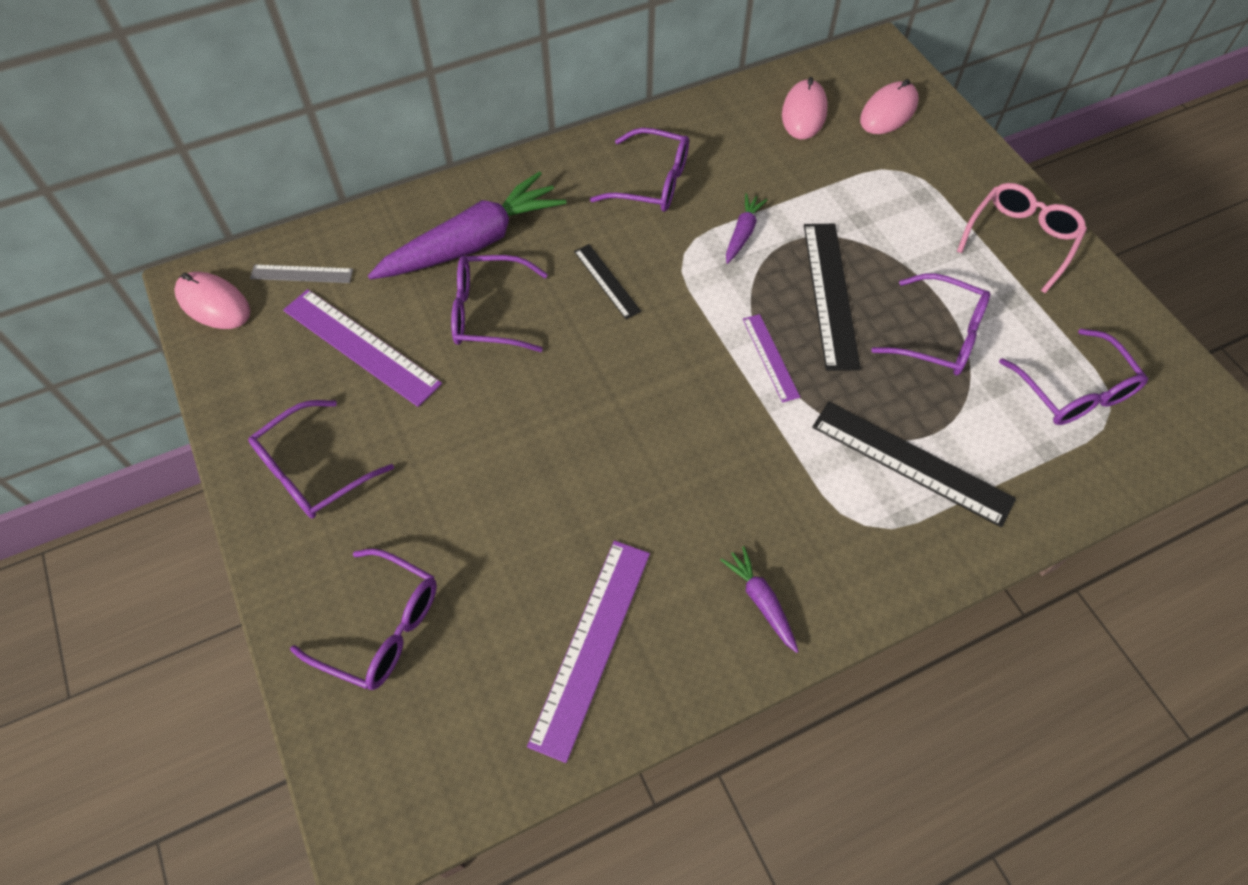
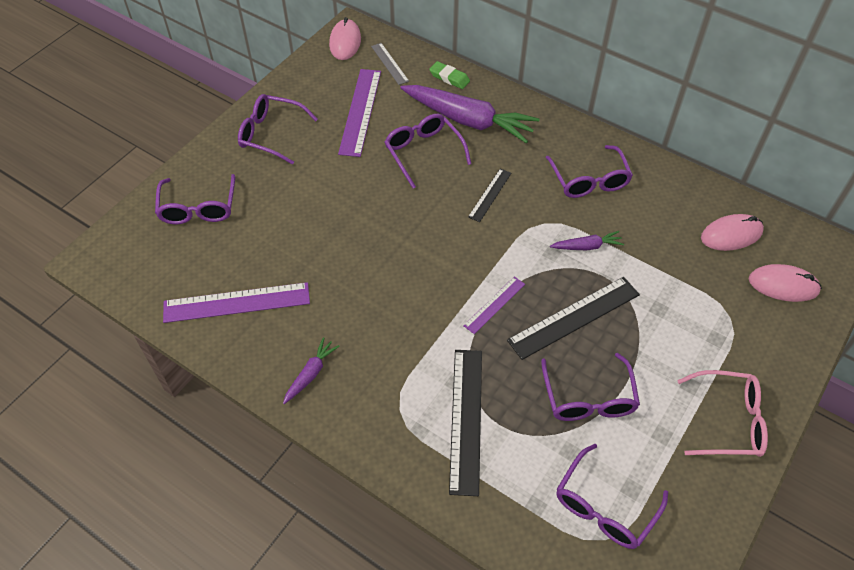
camera: 60 degrees right, 5 degrees down
none -> green eraser [429,61,470,89]

